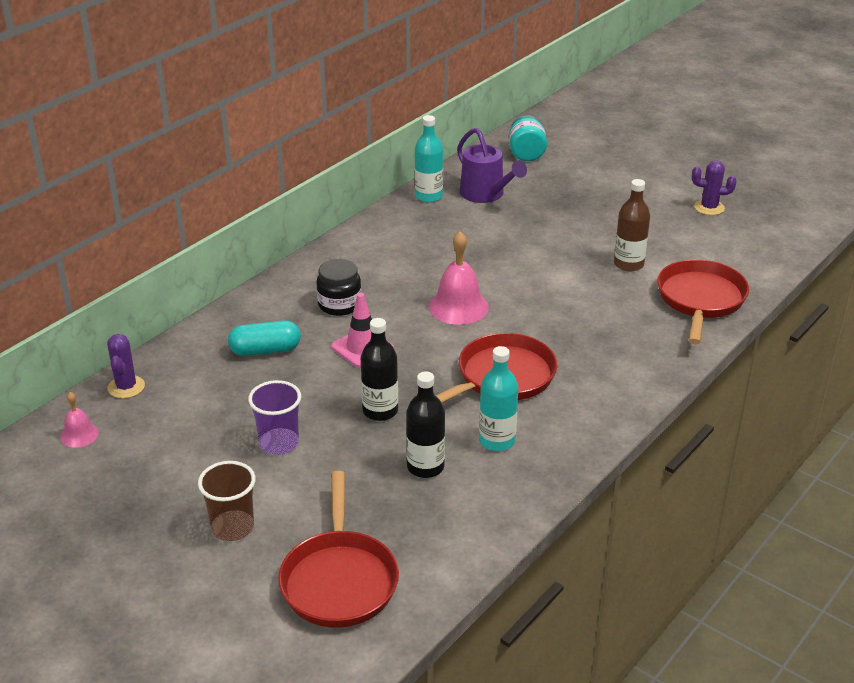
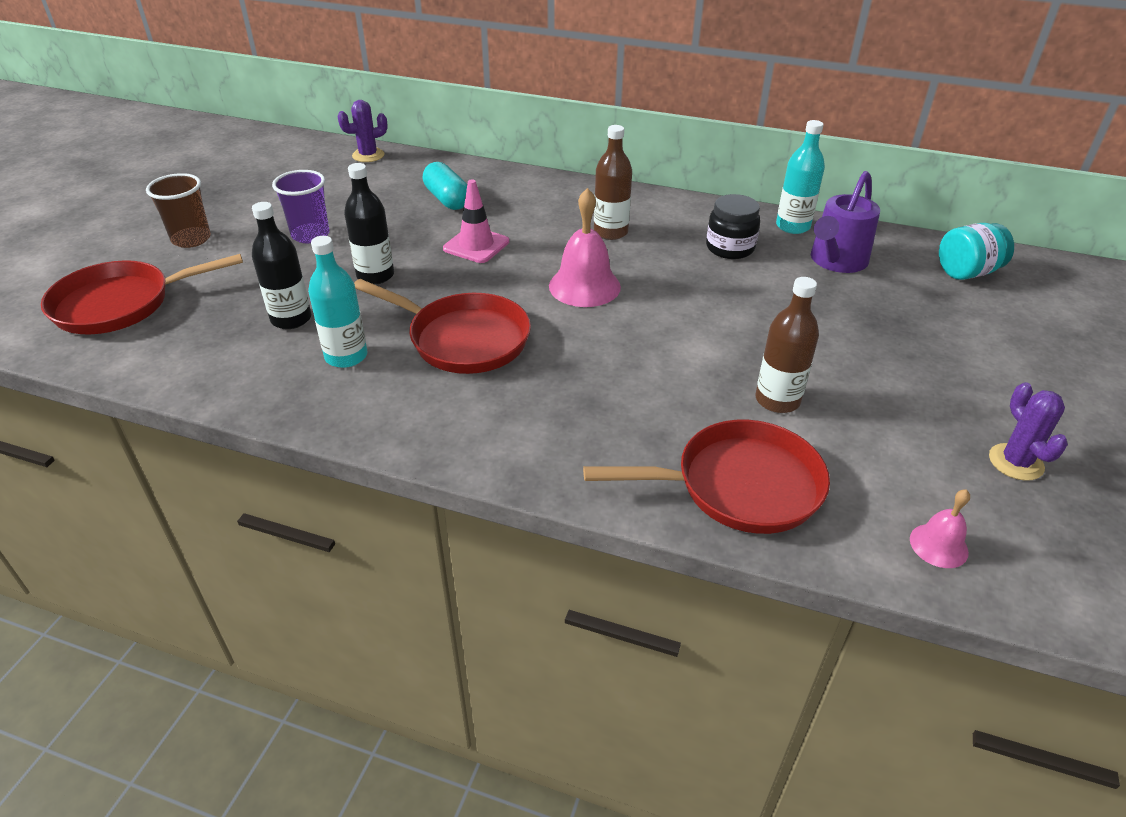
camera: 70 degrees right, 5 degrees up
pink bell [60,392,99,448] -> pink bell moved to [910,489,970,568]
black jar [316,259,361,316] -> black jar moved to [706,194,760,259]
none -> brown bottle [594,125,632,240]

